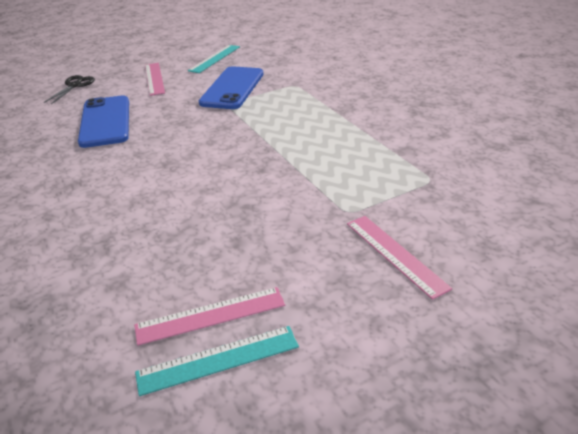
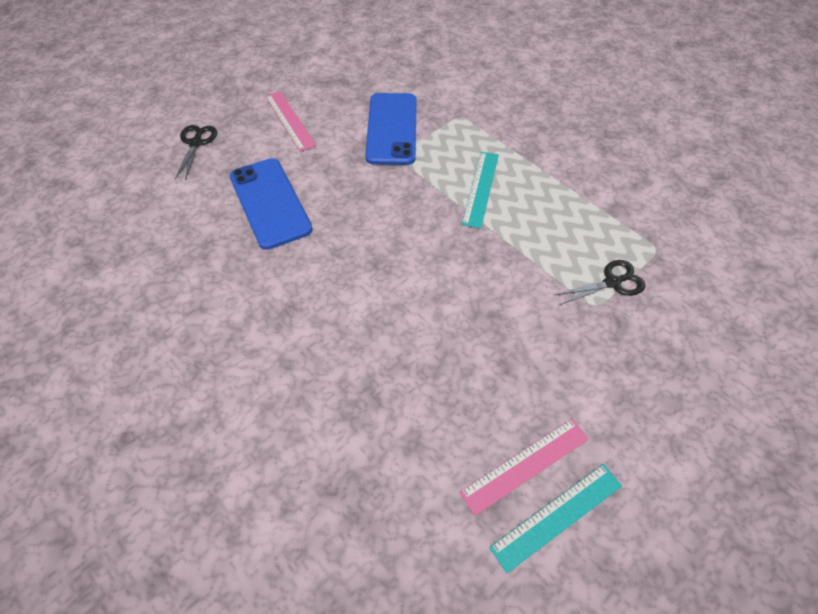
camera: 15 degrees left, 20 degrees up
turquoise ruler [188,45,240,73] -> turquoise ruler moved to [462,152,499,229]
pink ruler [347,216,452,300] -> none
none -> black scissors [555,260,646,305]

